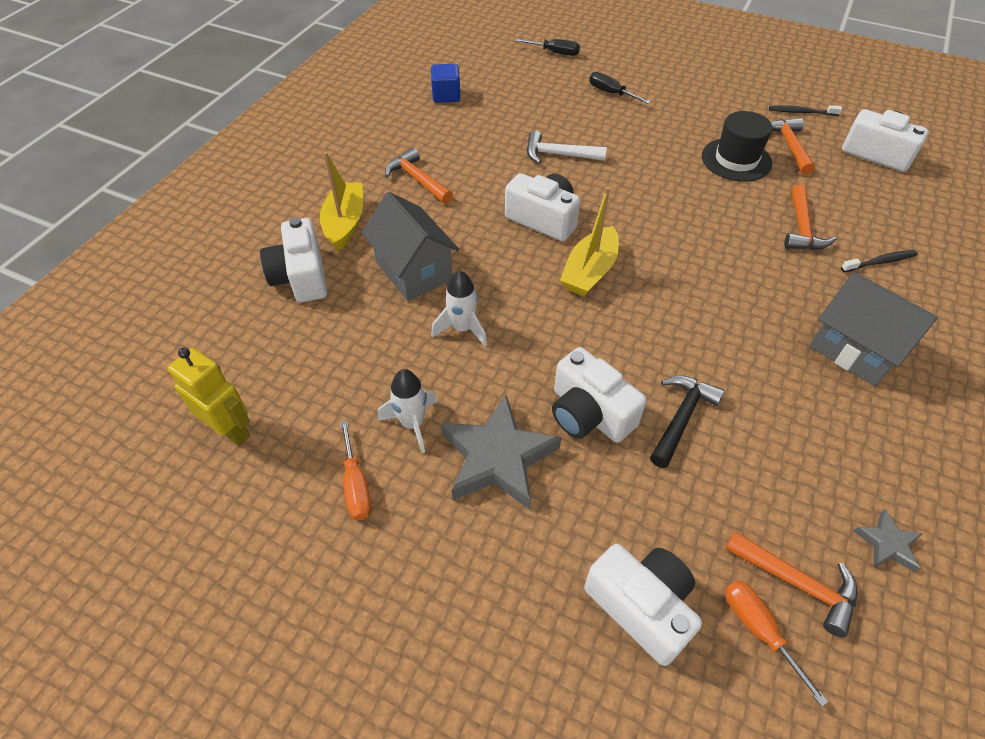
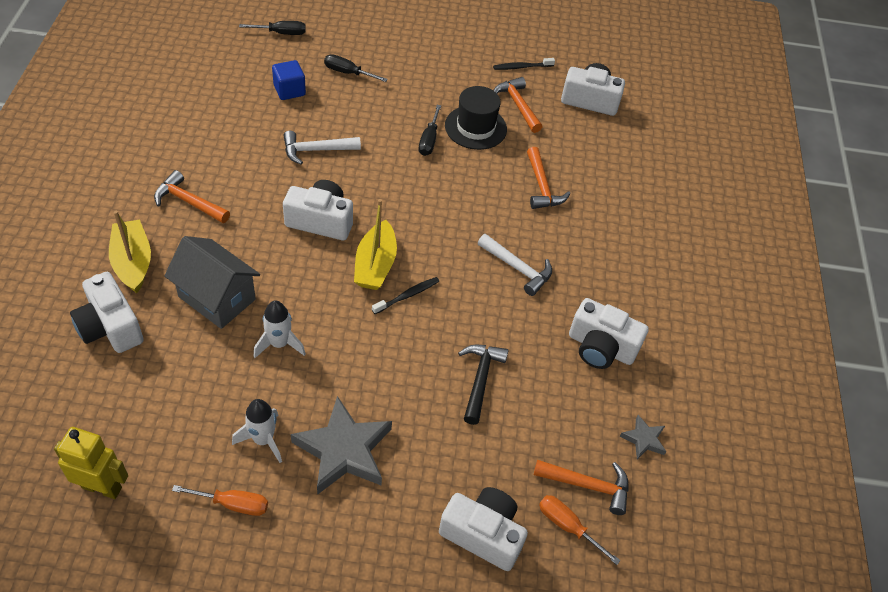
camera: 25 degrees left, 0 degrees up
orange screwdriver [340,420,372,520] -> orange screwdriver turned 45 degrees counterclockwise [172,485,268,516]
blue cube [431,64,460,103] -> blue cube moved to [272,60,306,100]
white camera [552,347,647,443] -> white camera moved to [569,298,649,369]
grey house [809,272,938,386] -> none
black toothbrush [841,250,918,272] -> black toothbrush moved to [372,277,439,314]
none -> black screwdriver [418,105,441,156]
none -> white hammer [478,234,552,296]

